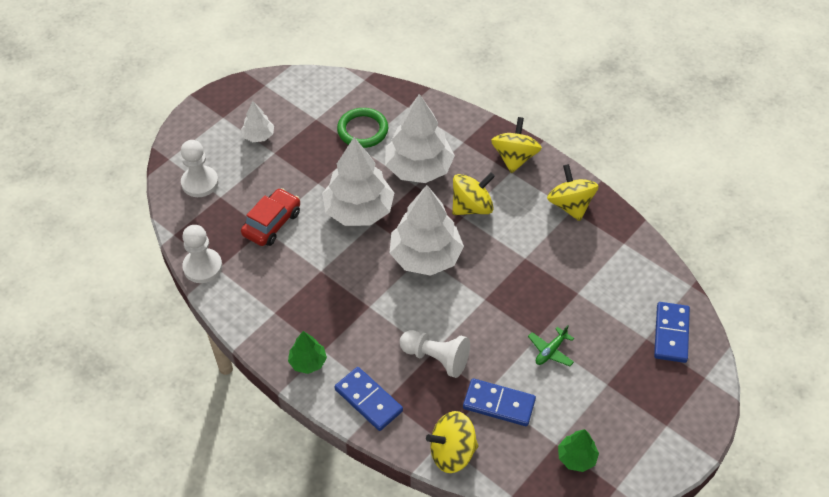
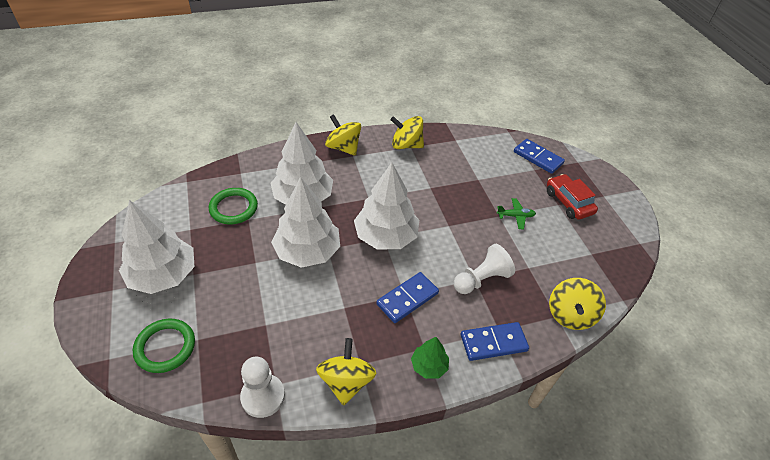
camera: 60 degrees left, 5 degrees down
white pawn [181,140,219,197] -> green ring [133,319,195,373]
white tree [241,101,274,142] -> white tree [119,200,194,294], size x2.04
red car [241,188,300,246] -> red car moved to [547,174,598,220]
yellow spinning top [452,172,495,215] -> yellow spinning top moved to [316,338,376,406]
blue domino [463,378,536,426] -> blue domino moved to [377,272,439,323]
green plane [528,325,574,366] -> green plane turned 75 degrees counterclockwise [497,198,536,229]
green tree [558,429,599,472] -> none

